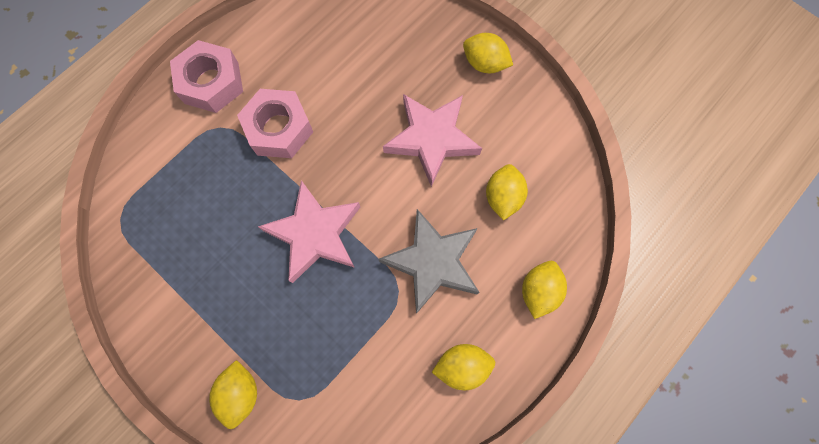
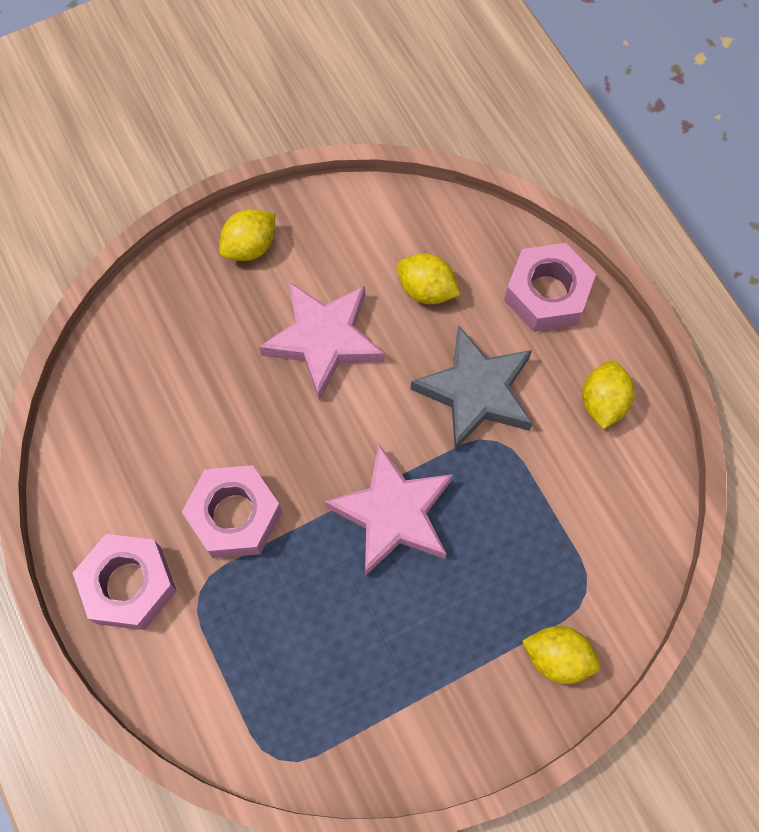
camera: 70 degrees left, 5 degrees down
yellow lemon [522,261,567,319] -> pink nut [504,243,596,332]

